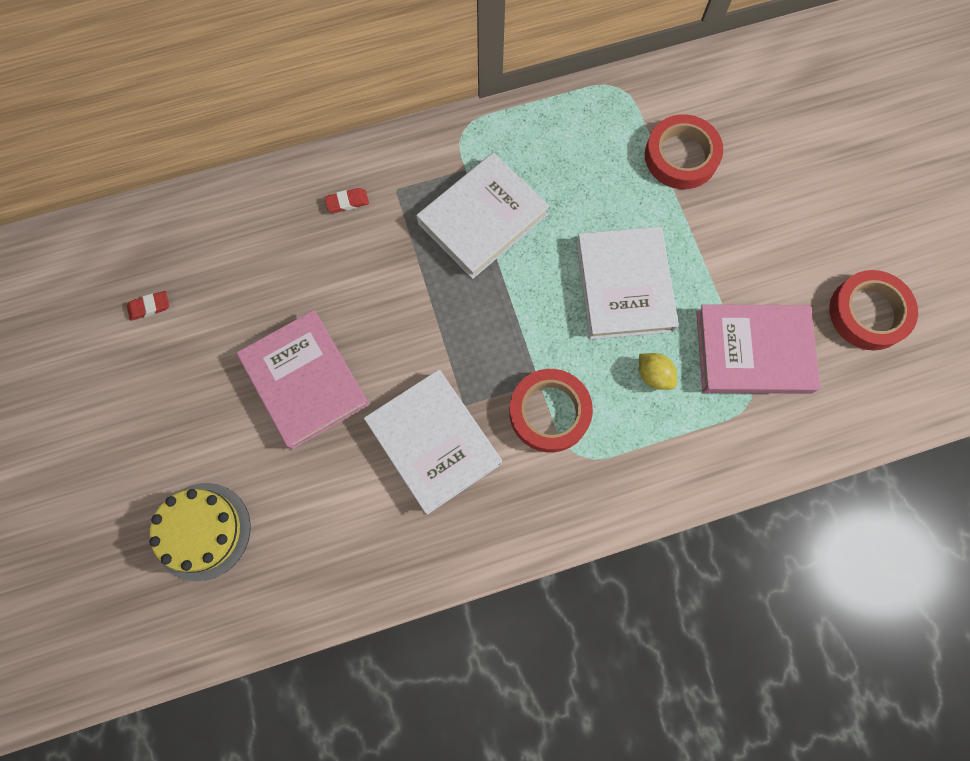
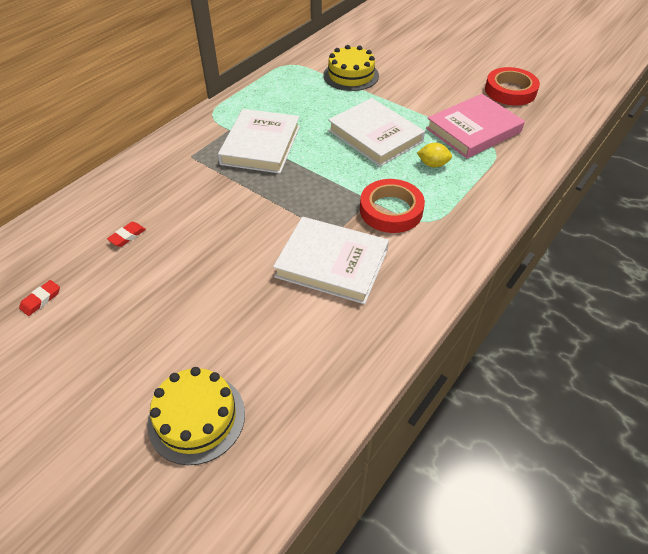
camera: 35 degrees left, 25 degrees down
pink book [237,310,370,449] -> none
red eraser [325,188,369,213] -> red eraser moved to [107,222,146,247]
red tape [645,114,723,189] -> yellow cake [323,45,379,91]

